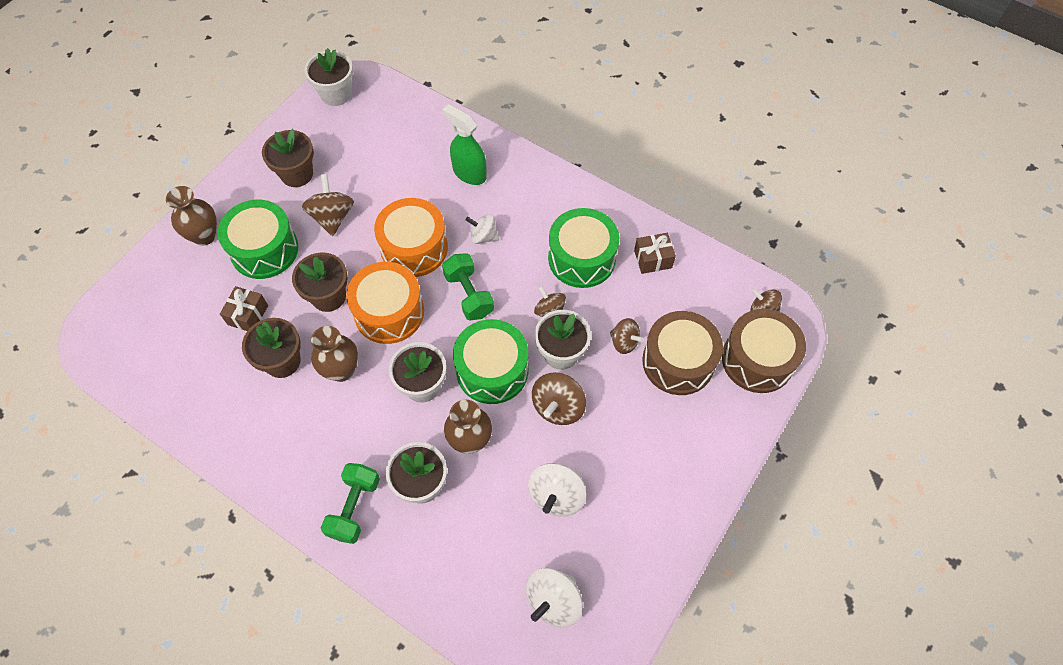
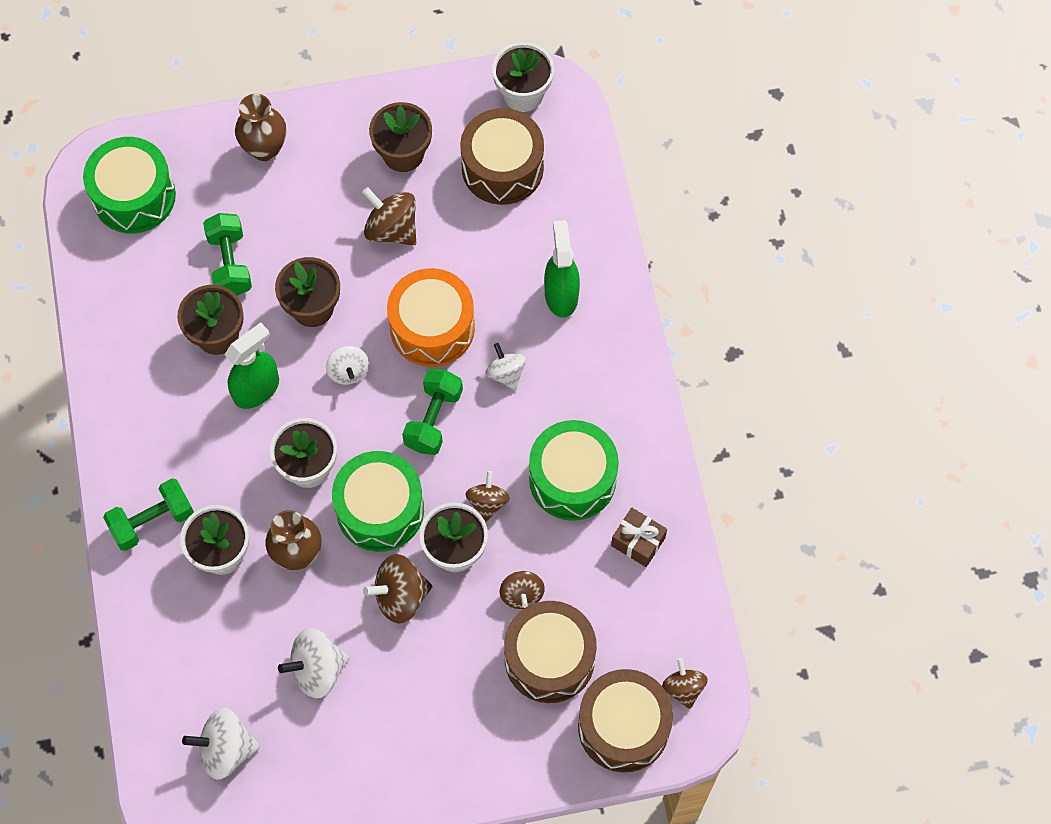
camera: 45 degrees right, 5 degrees up
green drum [218,200,298,279] -> green drum moved to [83,137,176,234]
brown gift [220,286,268,331] -> green dumbbell [203,213,252,296]
brown spinning top [302,174,354,236] -> brown spinning top turned 90 degrees counterclockwise [362,187,416,246]
brown vase [311,326,358,382] -> green spray bottle [224,322,279,409]
orange drum [346,262,424,344] -> white spinning top [326,346,369,385]
none -> brown drum [460,108,544,205]

